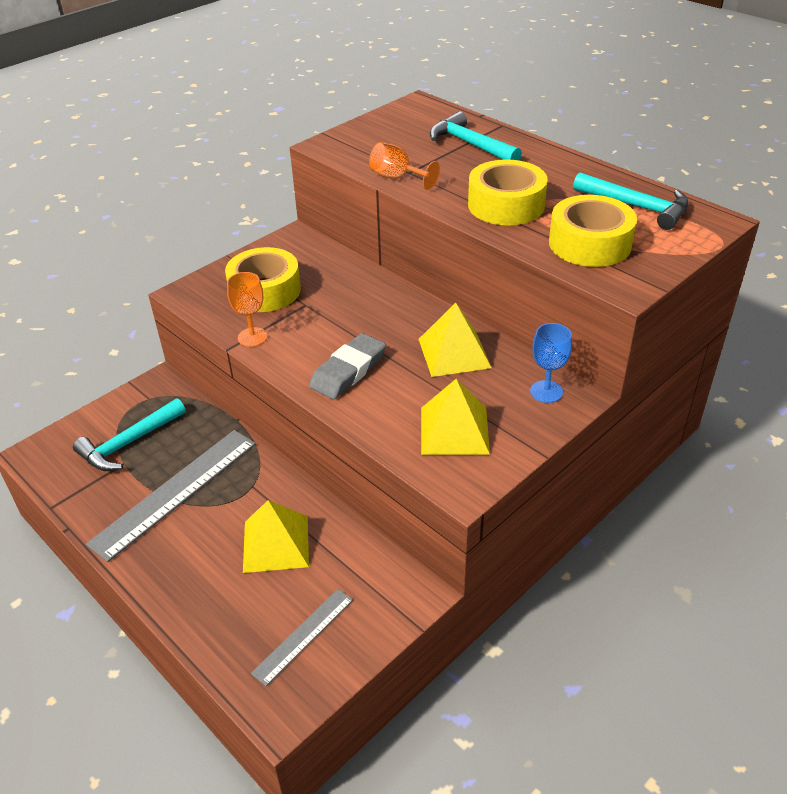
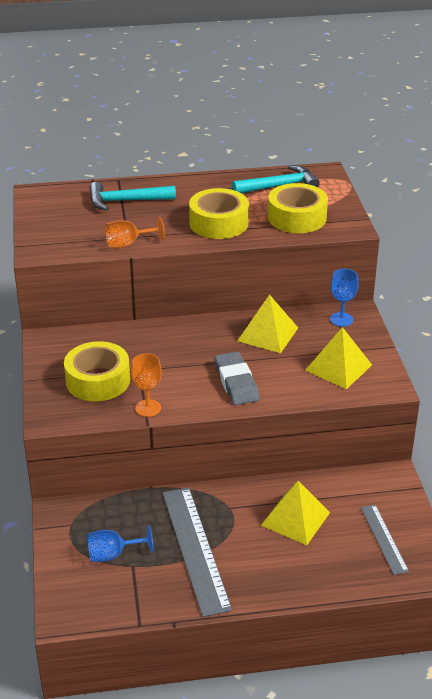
camera: 55 degrees left, 5 degrees down
turquoise hammer [73,398,186,471] -> blue goblet [88,526,153,562]

